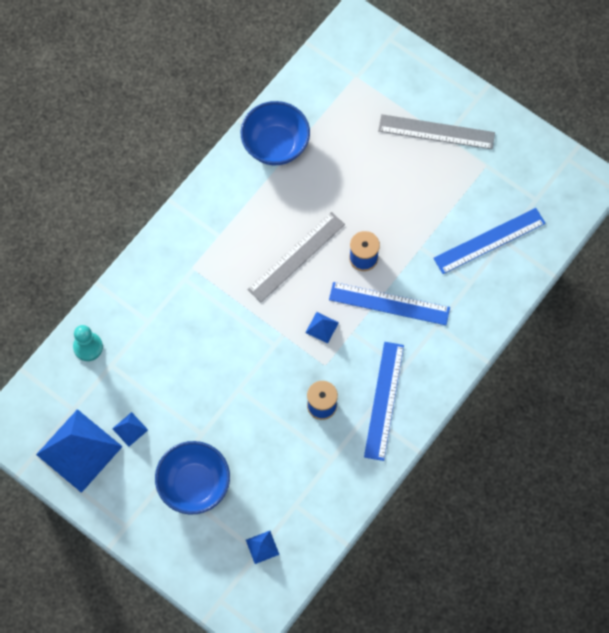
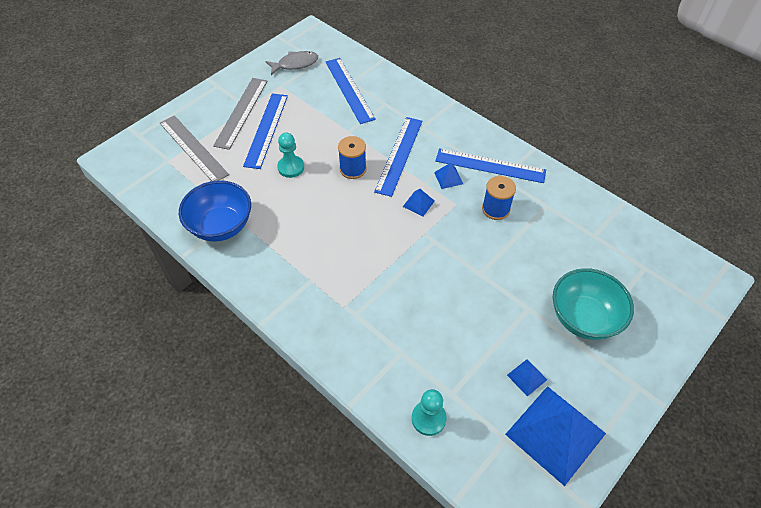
camera: 85 degrees left, 15 degrees down
blue bowl [155,441,230,515] -> turquoise bowl [553,268,634,340]
blue pyramid [246,531,279,564] -> blue pyramid moved to [434,163,463,189]
grey ruler [247,212,345,302] -> grey ruler moved to [160,115,229,181]
none -> blue ruler [243,93,288,169]
none -> grey fish [265,51,318,75]
none -> turquoise pawn [277,133,304,178]

